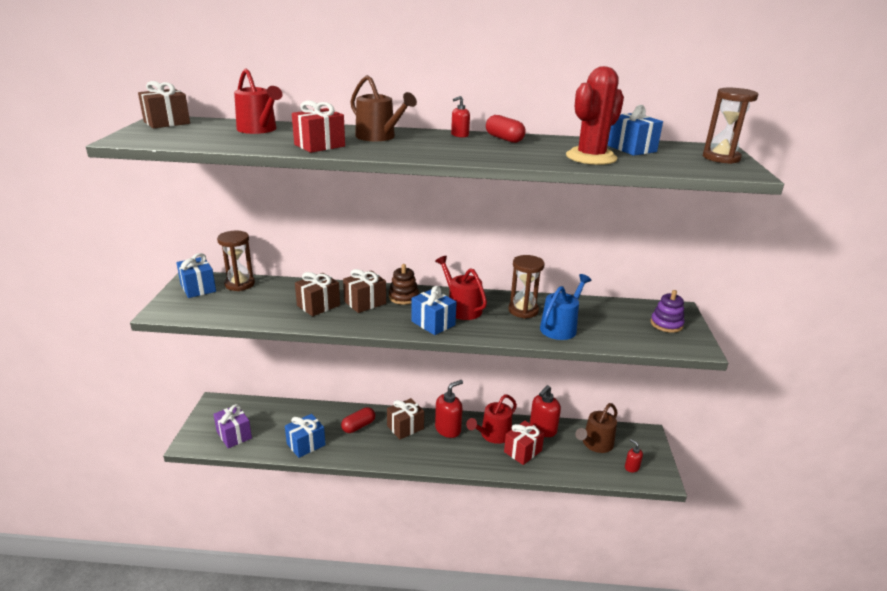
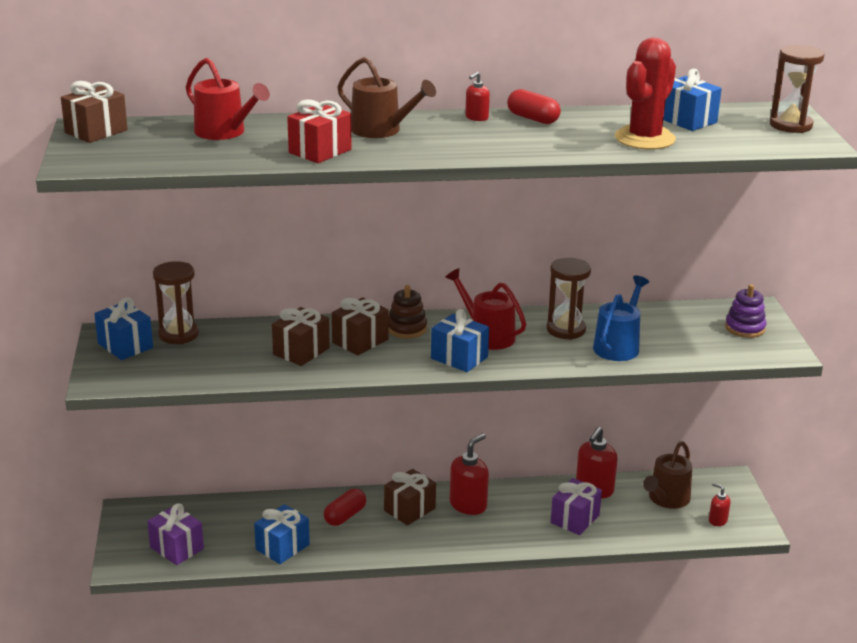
camera: 10 degrees left, 0 degrees up
red watering can [466,394,517,444] -> none
red gift [504,421,544,465] -> purple gift [551,478,602,535]

